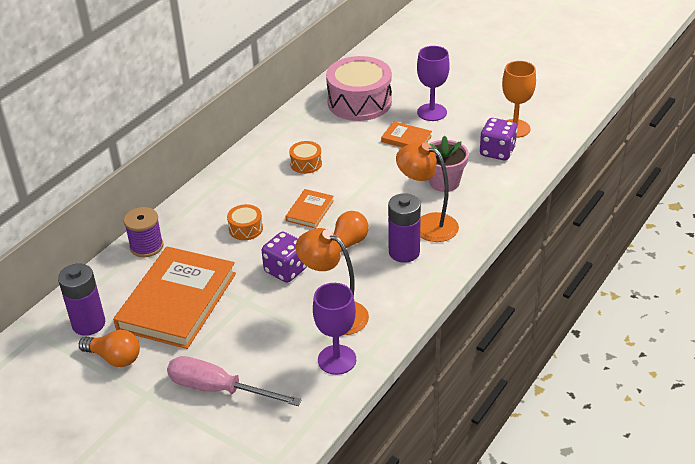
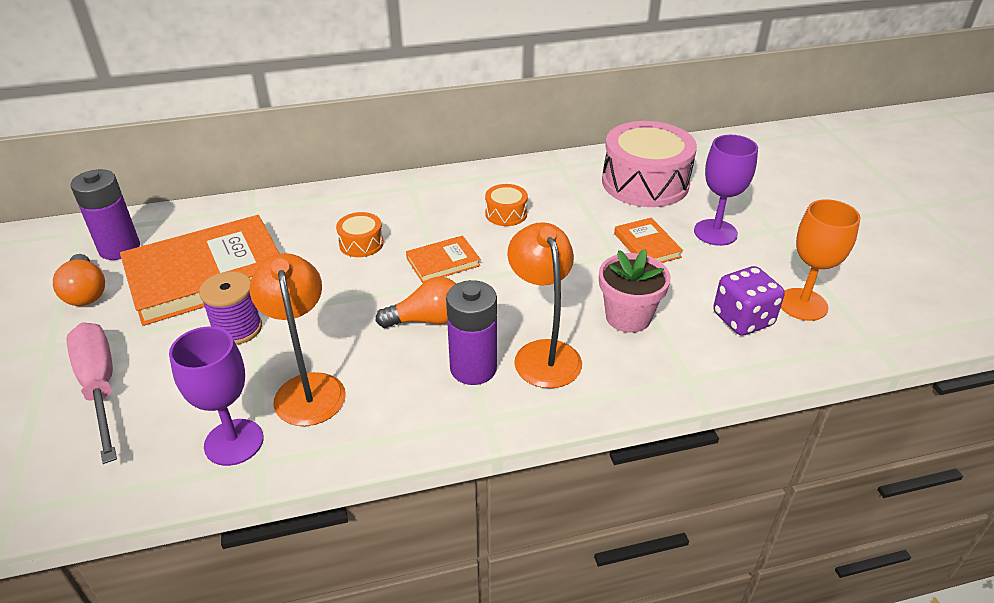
camera: 40 degrees right, 0 degrees up
purple spool [124,207,163,257] -> purple spool moved to [199,271,262,345]
purple dice [262,232,307,283] -> none

